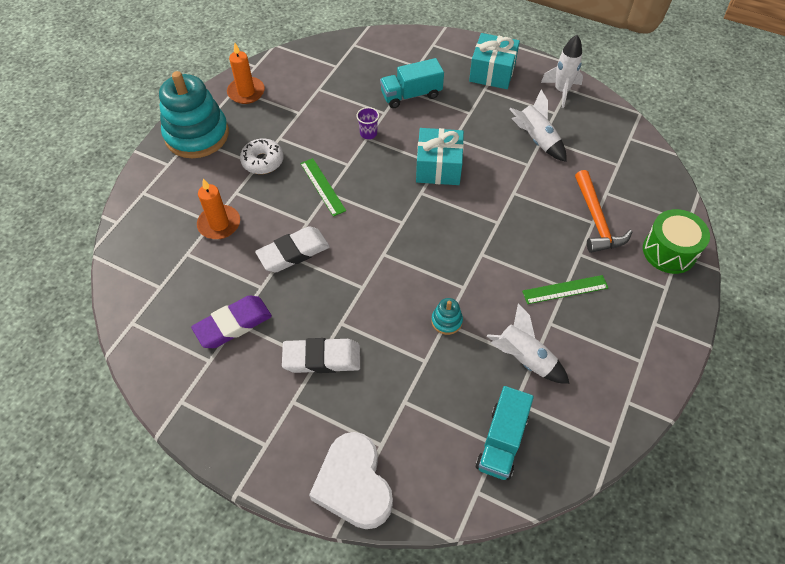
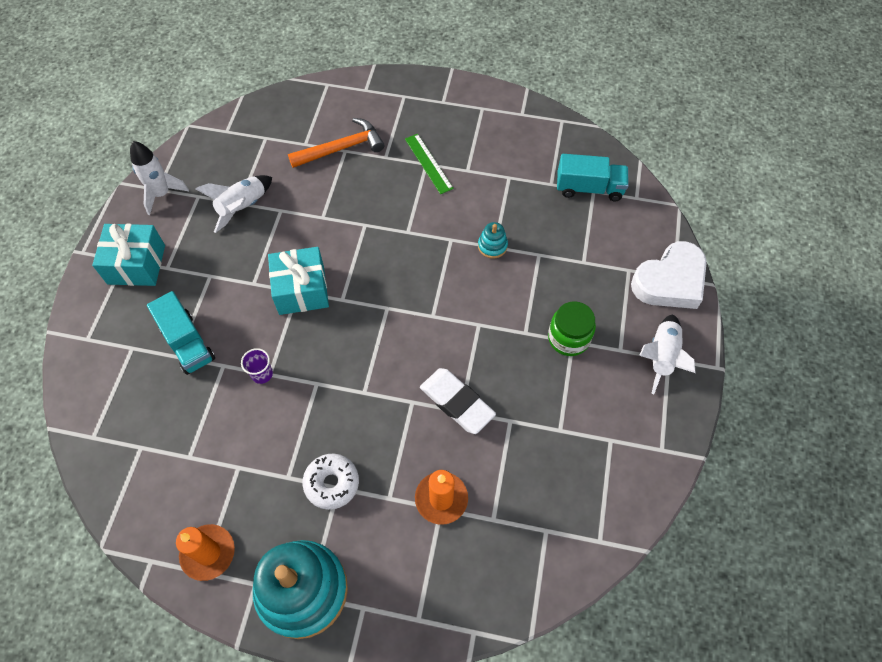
camera: 105 degrees left, 5 degrees up
purple eraser [191,295,272,348] -> none
white eraser [282,338,360,373] -> green jar [548,301,596,356]
green ruler [300,158,346,217] -> none
white rocket [487,303,570,384] -> white rocket moved to [639,314,695,394]
green drum [643,209,710,274] -> none

